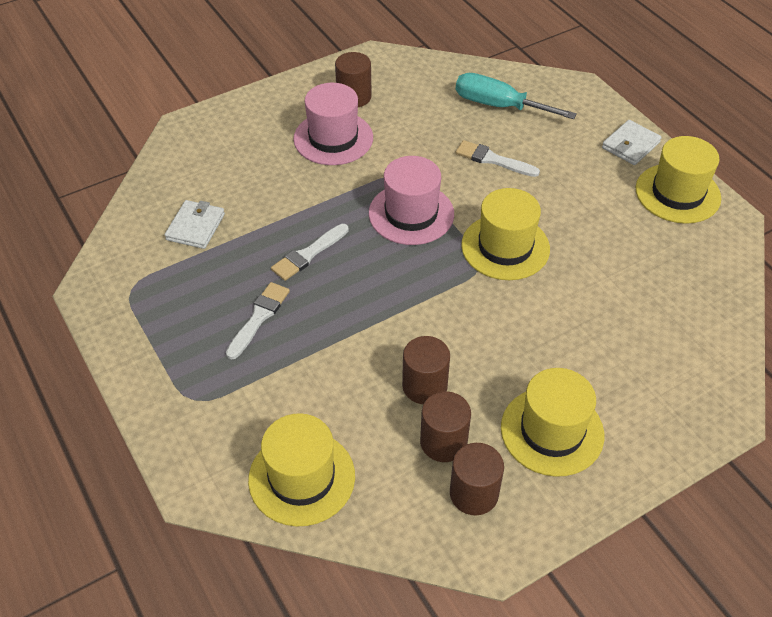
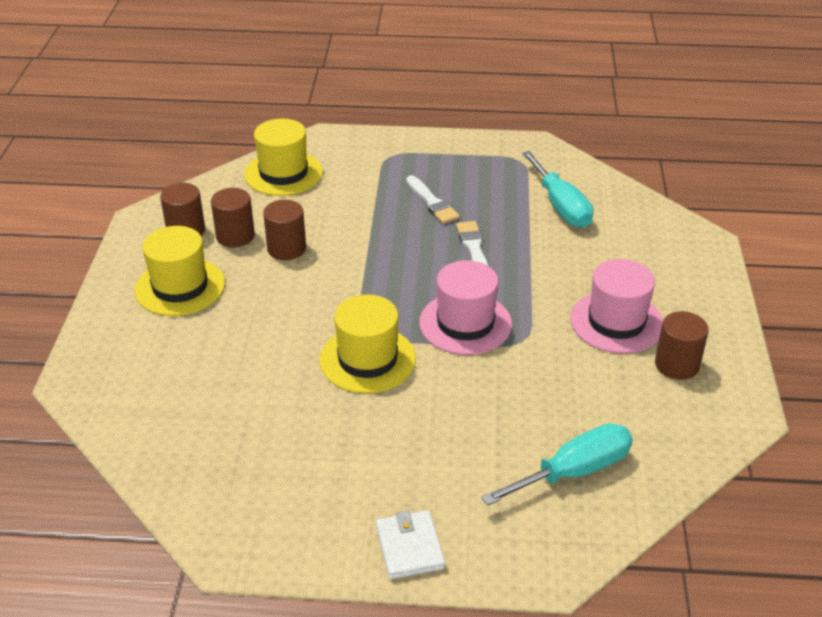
camera: 125 degrees right, 10 degrees down
white wallet [165,200,225,249] -> turquoise screwdriver [522,151,593,228]
white brush [456,140,540,177] -> none
yellow hat [636,136,721,224] -> none

